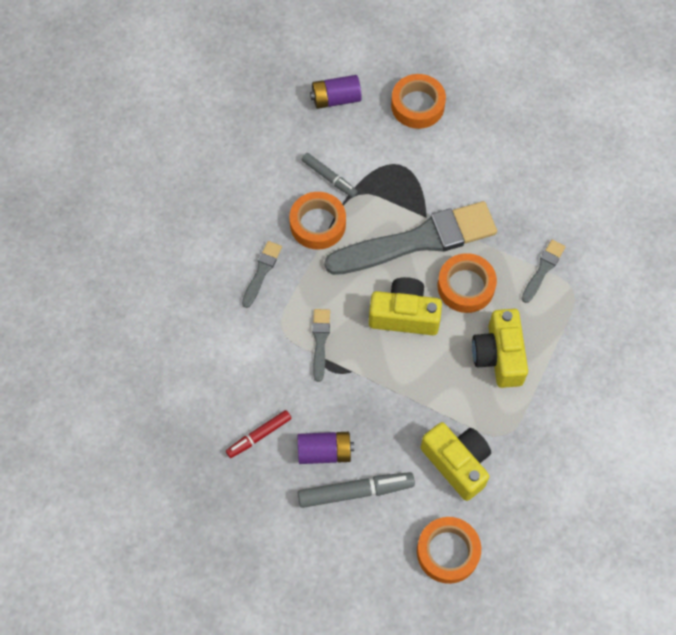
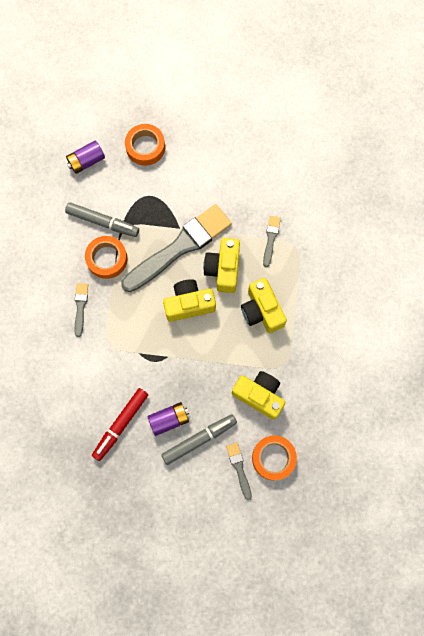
camera: 20 degrees left, 10 degrees up
red marker [226,410,292,458] -> red marker [92,388,148,461], size x1.55
grey marker [302,153,358,198] -> grey marker [65,202,139,237], size x1.55
grey brush [312,309,330,382] -> grey brush moved to [226,442,252,500]
orange tape [438,253,497,313] -> yellow camera [203,238,240,293]

